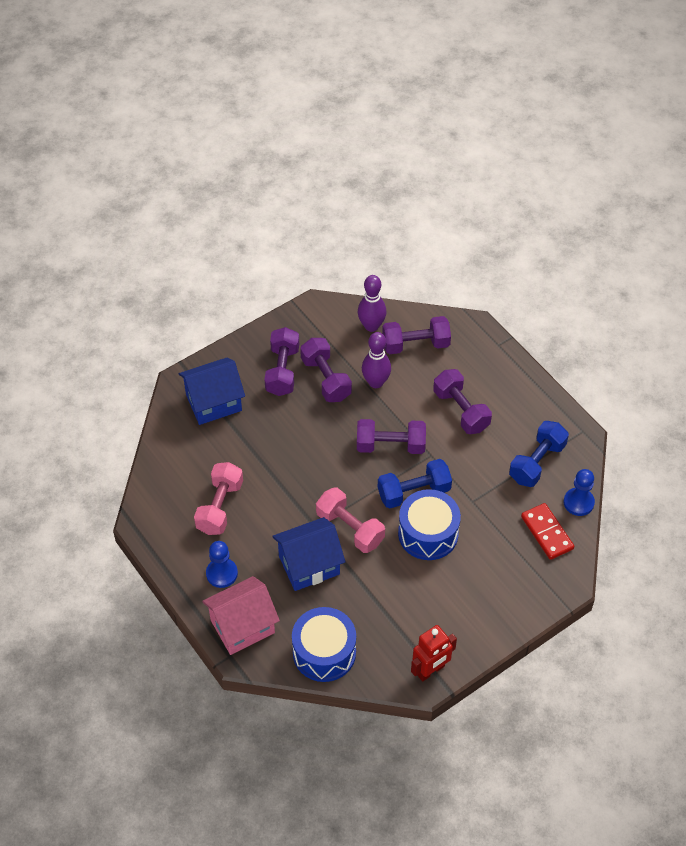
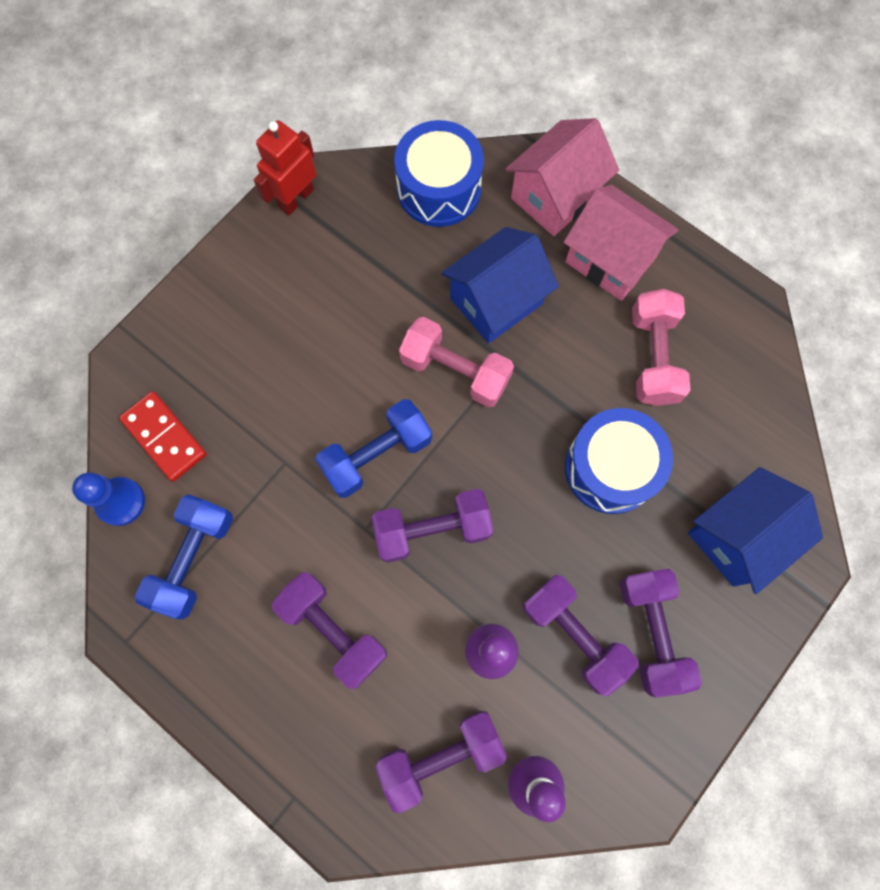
camera: 165 degrees right, 20 degrees up
blue pawn [206,541,238,588] -> pink house [564,185,678,301]
blue drum [398,489,461,560] -> blue drum moved to [565,408,673,514]

